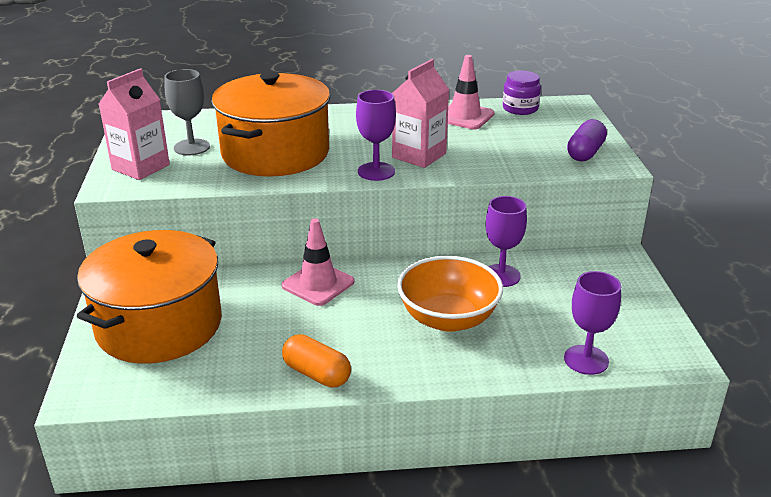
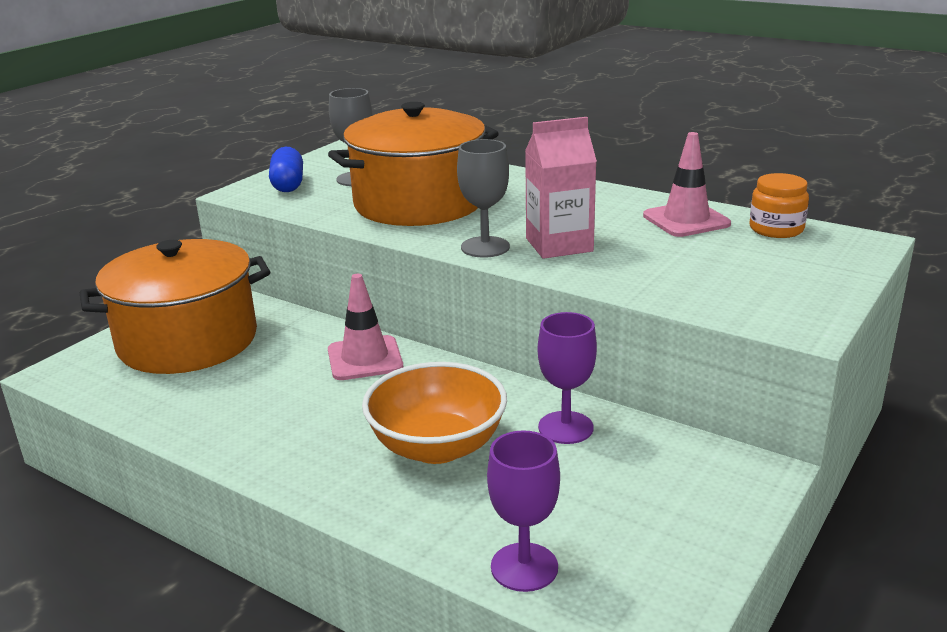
camera: 40 degrees right, 5 degrees down
pink carton [99,68,170,180] -> blue capsule [269,147,303,192]
orange capsule [282,334,351,388] -> none
purple goblet [356,90,396,181] -> grey goblet [457,139,510,258]
purple jar [503,71,541,115] -> orange jar [749,173,809,238]
purple capsule [567,119,607,161] -> none

